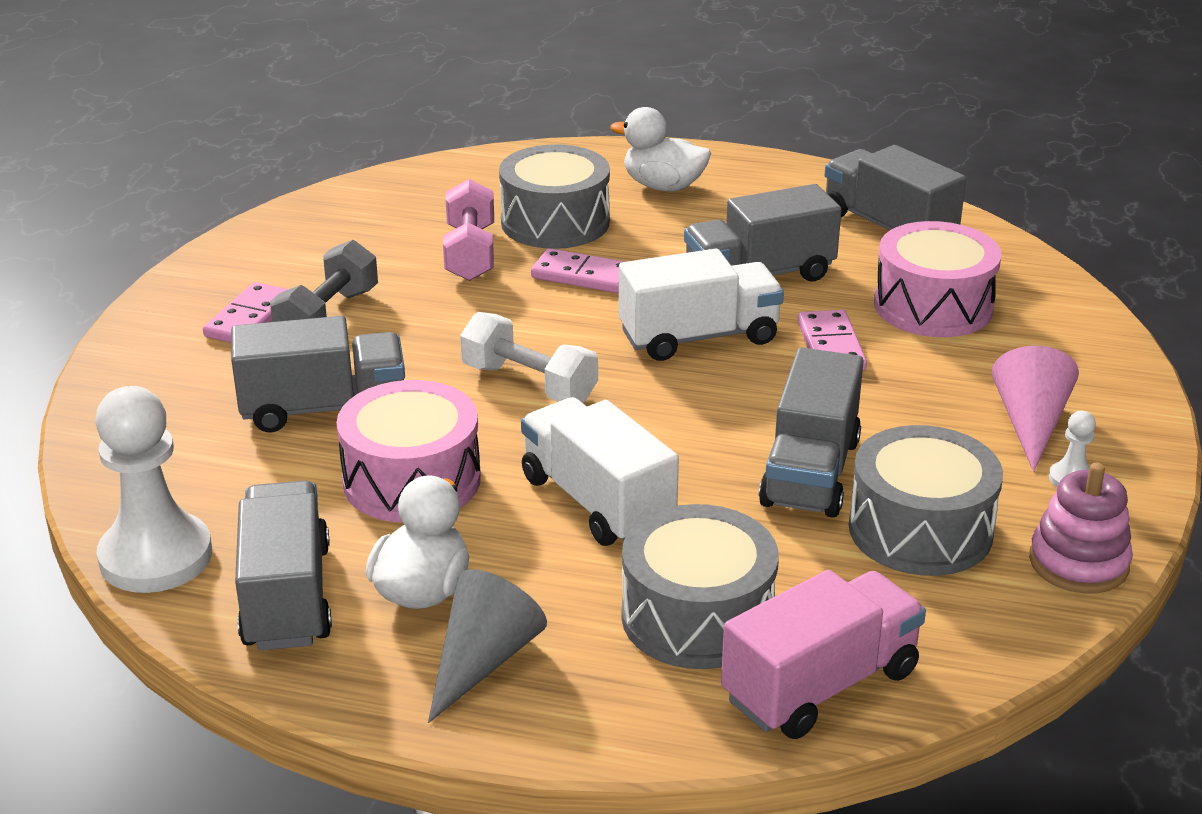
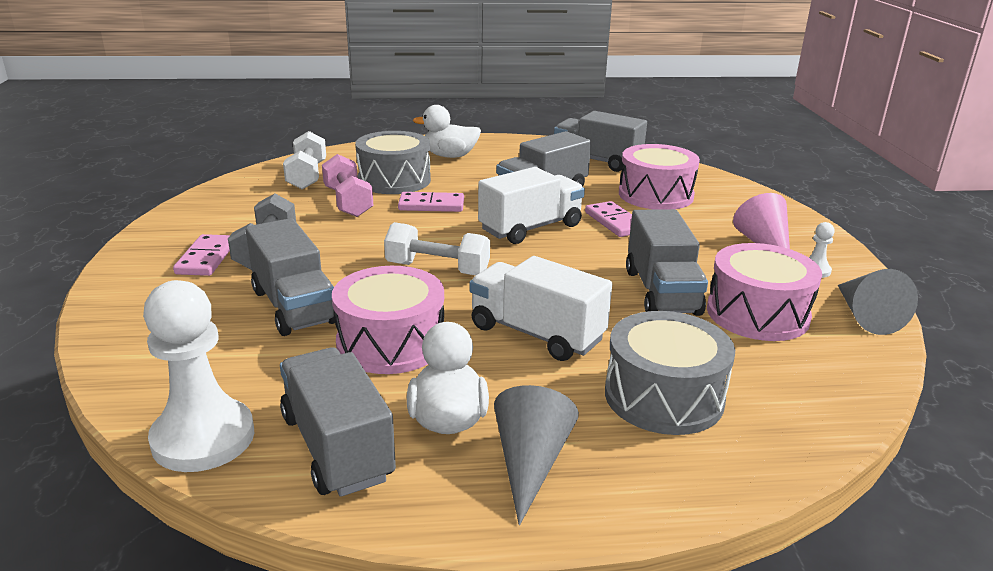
camera: 20 degrees left, 5 degrees down
grey truck [231,316,405,433] -> grey truck turned 90 degrees clockwise [246,218,335,336]
pink truck [721,570,926,739] -> none
grey drum [849,425,1003,576] -> pink drum [707,243,822,341]
pink stacking toy [1029,463,1133,593] -> grey cone [838,269,918,335]
none -> white dumbbell [283,131,326,189]

